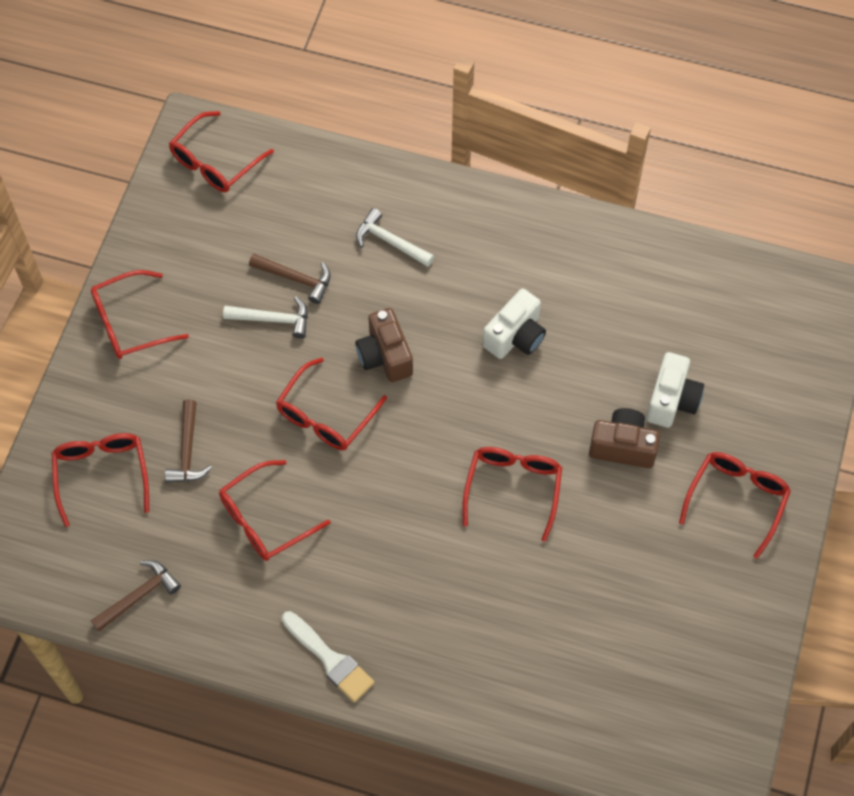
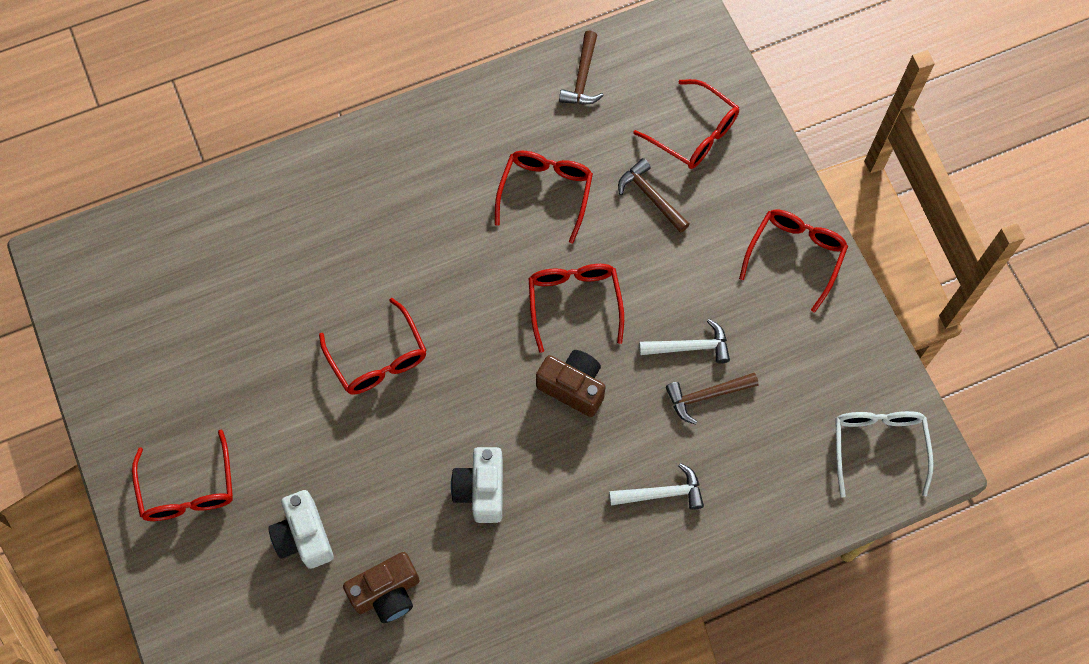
camera: 140 degrees right, 5 degrees up
red glasses [169,111,274,192] -> white glasses [835,411,934,498]
white hammer [223,296,308,339] -> white hammer turned 150 degrees counterclockwise [639,319,730,364]
white brush [282,611,375,702] -> none
brown camera [589,408,660,468] -> brown camera moved to [343,552,420,623]

